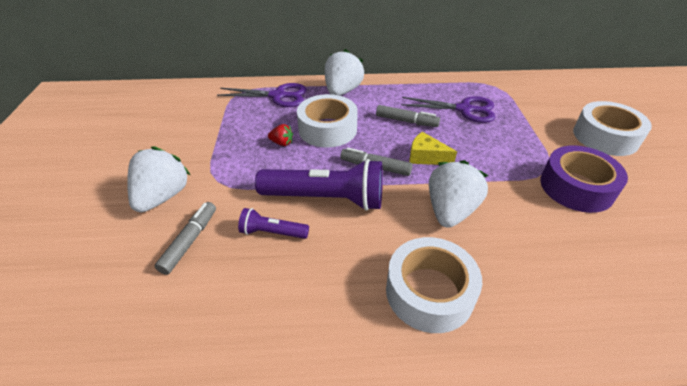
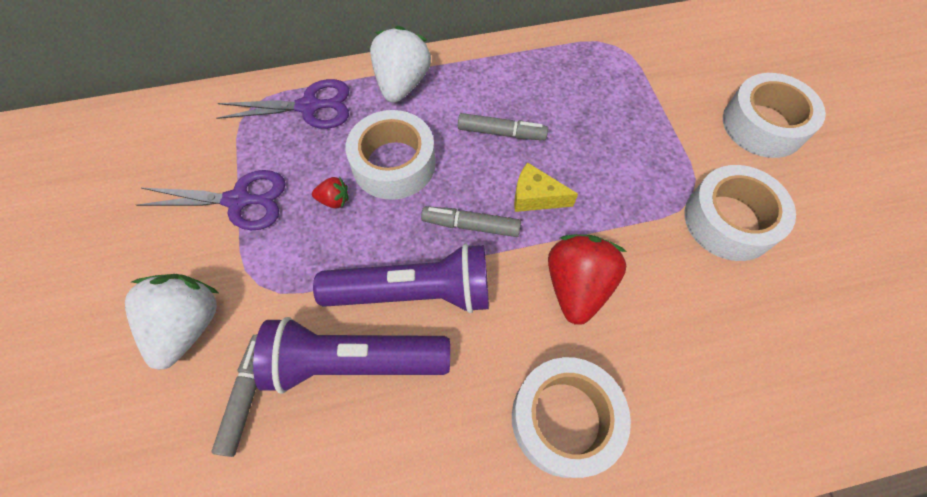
camera: 10 degrees left, 20 degrees up
purple flashlight [238,208,309,239] -> purple flashlight [253,317,450,394], size x1.99
purple scissors [401,96,496,123] -> purple scissors moved to [136,170,286,230]
white strawberry [429,160,488,228] -> red strawberry [548,234,627,325]
purple tape [540,145,628,213] -> white tape [685,165,796,261]

